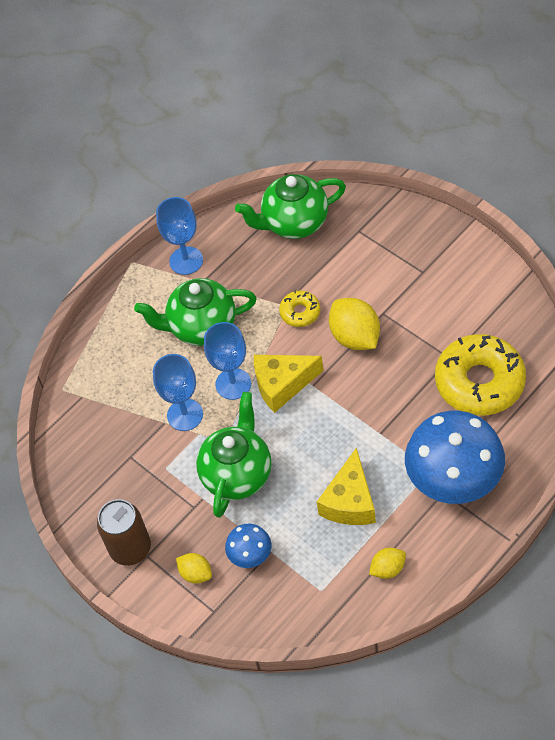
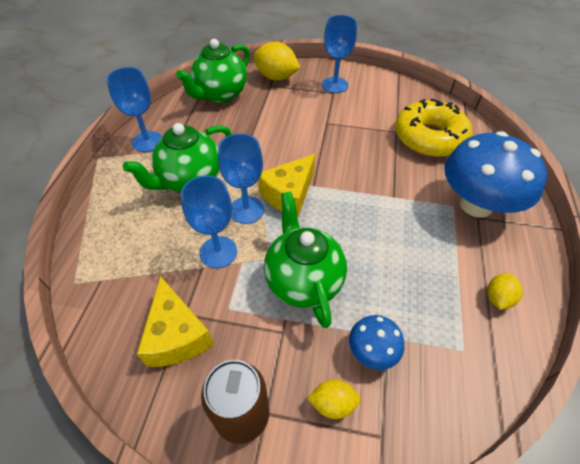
camera: 40 degrees left, 5 degrees down
yellow donut [279,290,320,327] -> none
yellow cheese [317,447,376,525] -> yellow cheese moved to [137,276,214,367]
yellow lemon [329,298,380,350] -> yellow lemon moved to [253,42,300,81]
none -> blue goblet [322,15,357,93]

